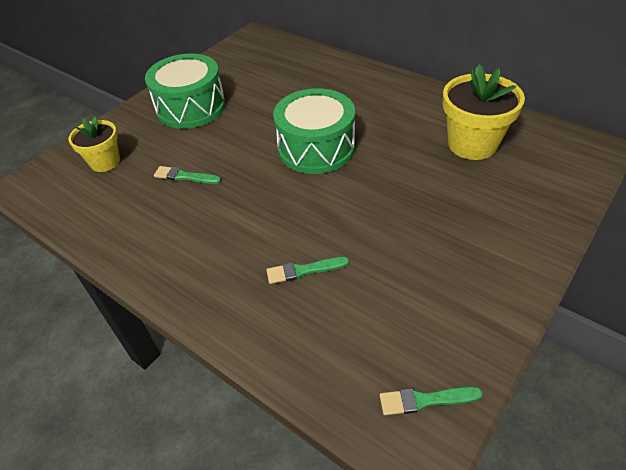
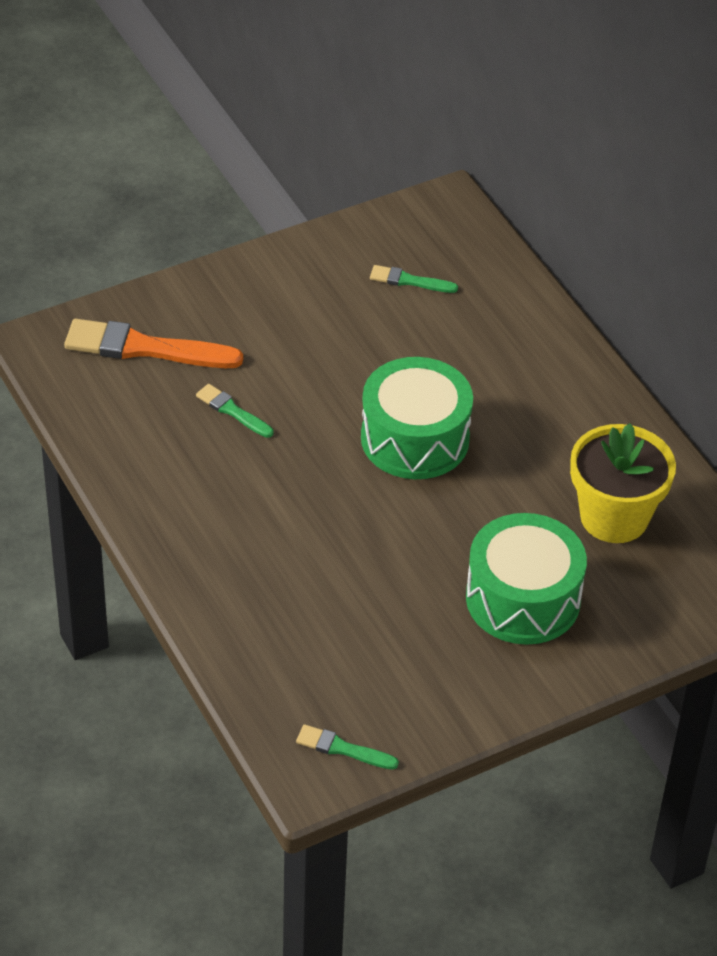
camera: 20 degrees right, 0 degrees up
yellow flower pot [68,117,120,172] -> orange brush [64,319,243,368]
green drum [145,53,226,129] -> green drum moved to [466,513,587,645]
green brush [267,257,349,284] -> green brush moved to [370,265,458,293]

